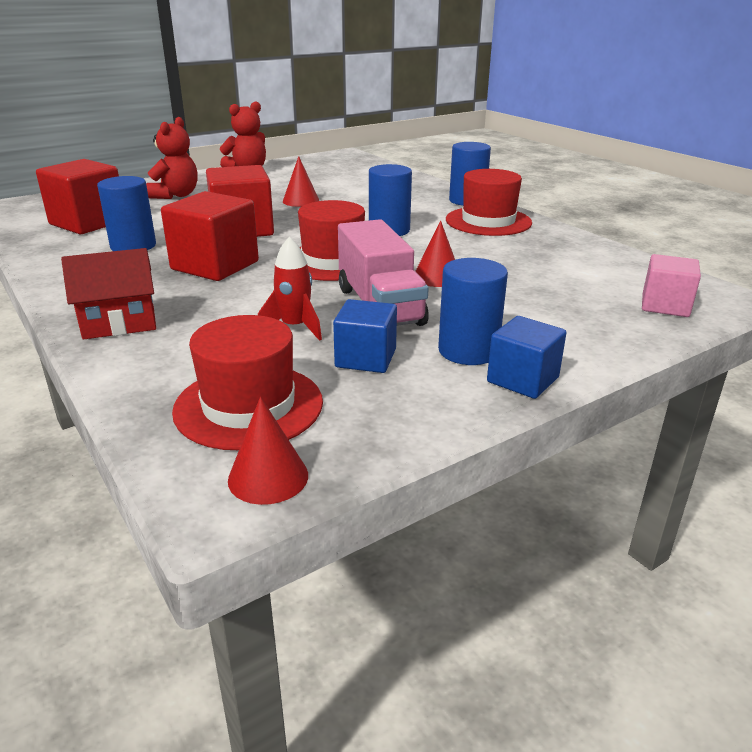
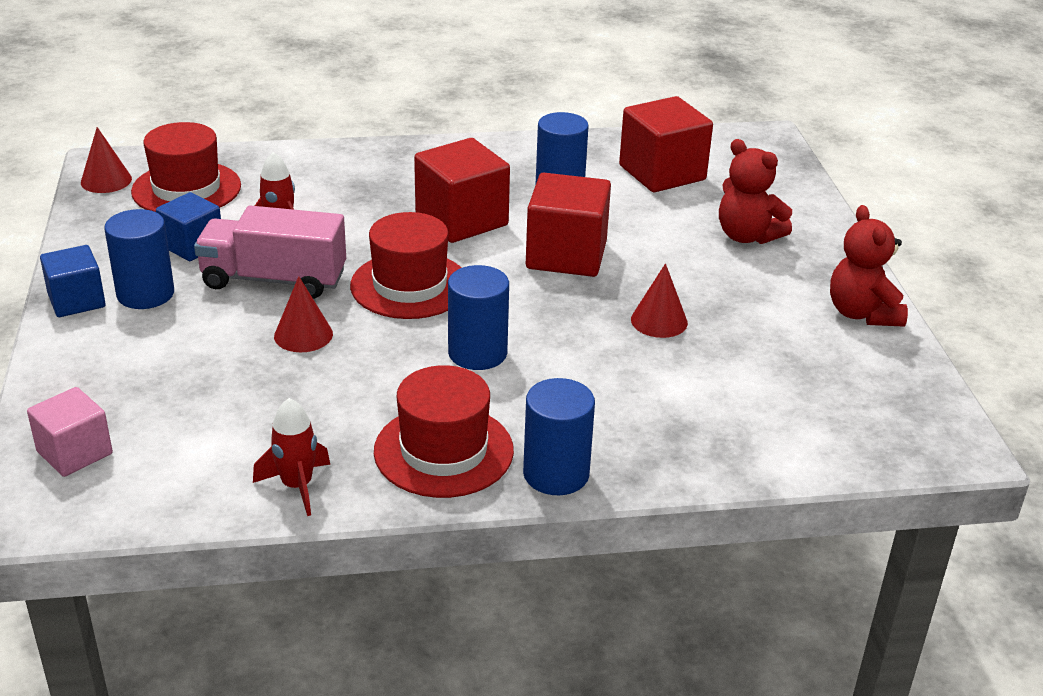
camera: 115 degrees right, 5 degrees up
red house [61,248,156,340] -> none
none -> red rocket [253,398,330,516]

